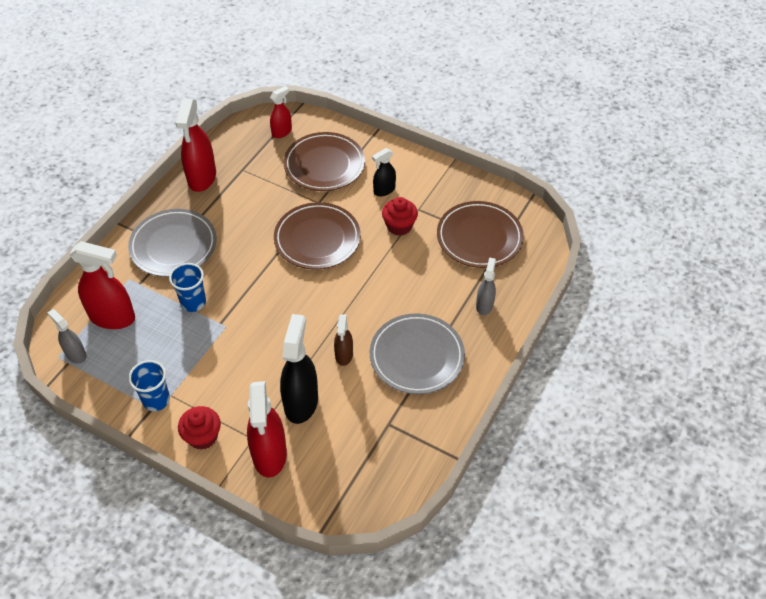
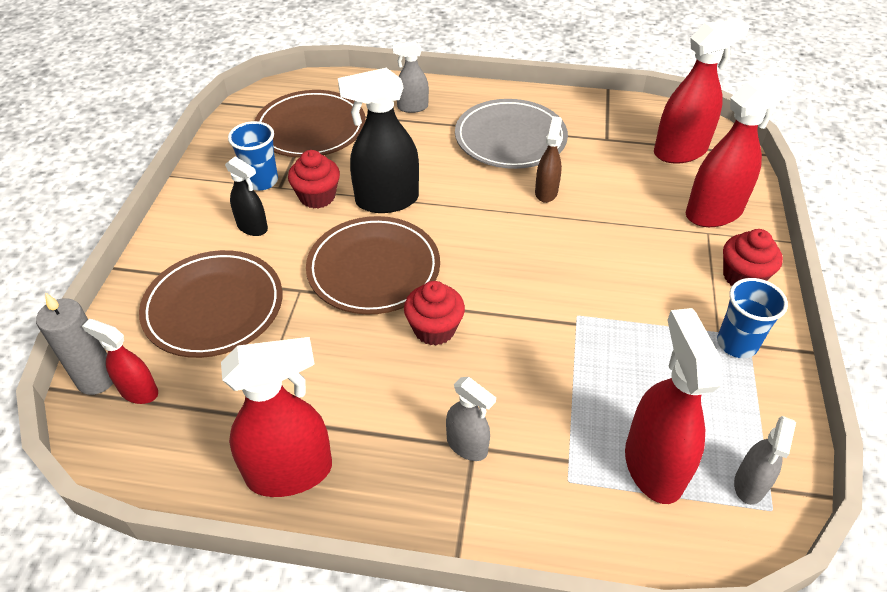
camera: 110 degrees left, 5 degrees down
grey plate [128,209,217,277] -> grey spray bottle [446,377,496,461]
blue cup [169,263,206,312] -> blue cup moved to [228,121,278,191]
black spray bottle [280,314,318,424] -> black spray bottle moved to [338,68,419,213]
brown spray bottle [334,314,353,366] -> brown spray bottle turned 60 degrees counterclockwise [535,116,562,203]
none -> grey candle [36,292,113,395]
none -> red cupcake [404,281,465,345]
none -> red spray bottle [654,19,750,164]

